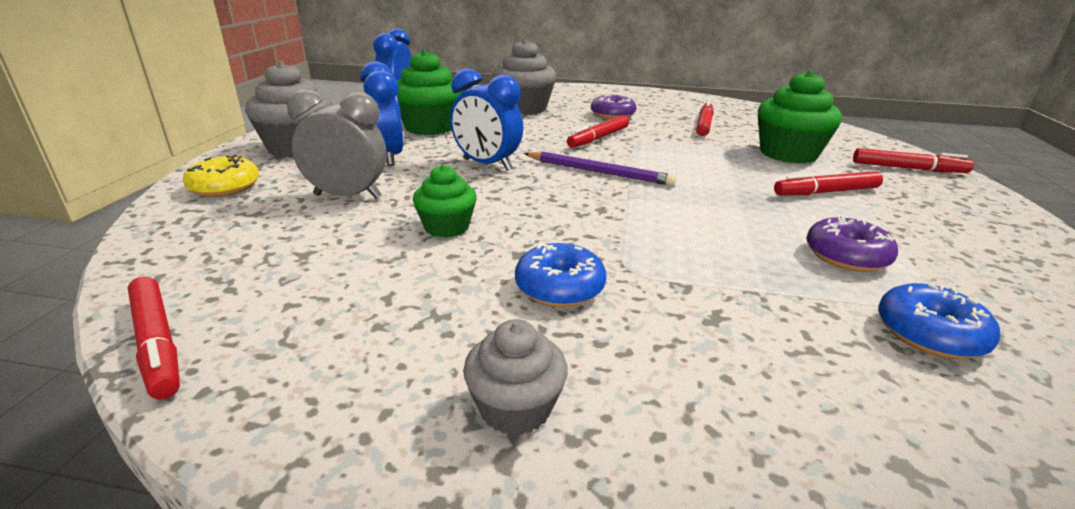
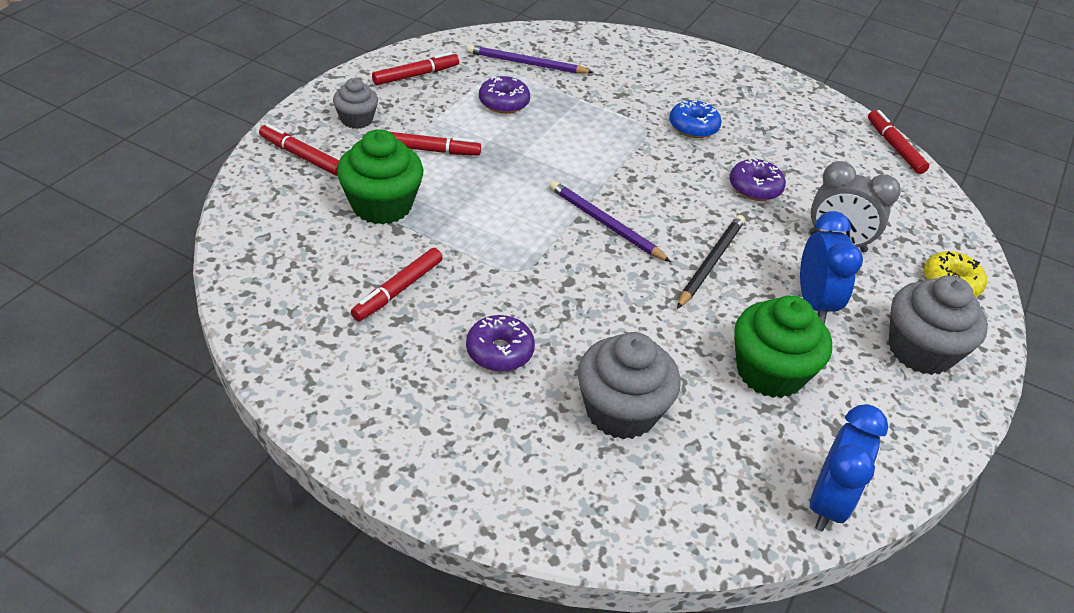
camera: 165 degrees left, 15 degrees up
green cupcake [413,165,477,238] -> purple donut [730,158,786,201]
blue clock [450,68,523,171] -> black pencil [677,215,745,309]
grey cupcake [463,319,568,435] -> grey cupcake moved to [333,78,378,129]
red marker [567,115,629,148] -> red marker moved to [372,52,459,85]
blue donut [878,283,1000,359] -> purple pencil [467,44,594,74]

